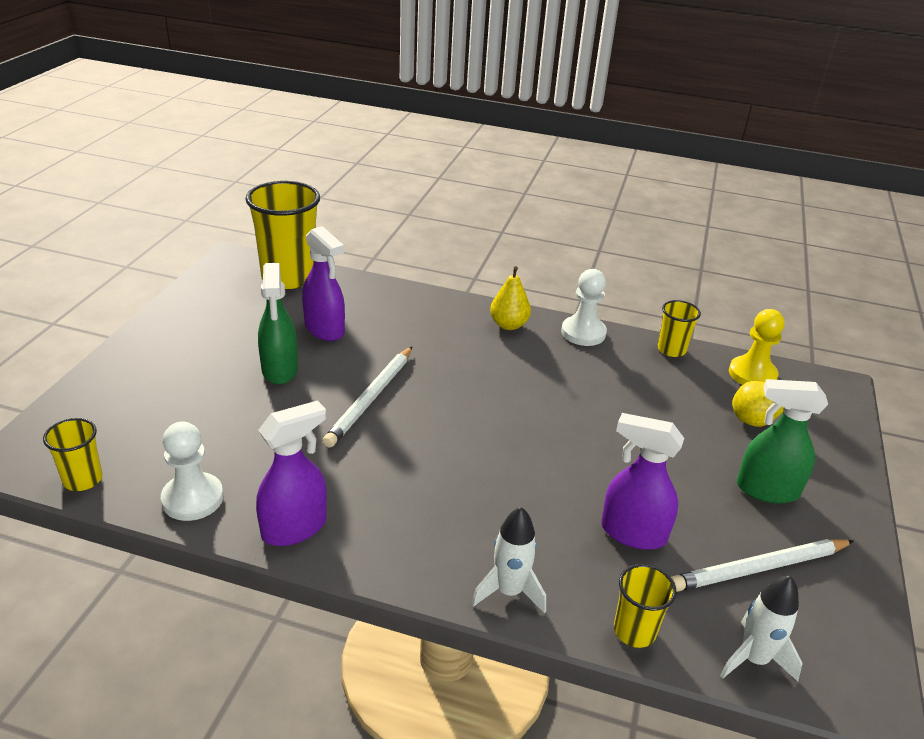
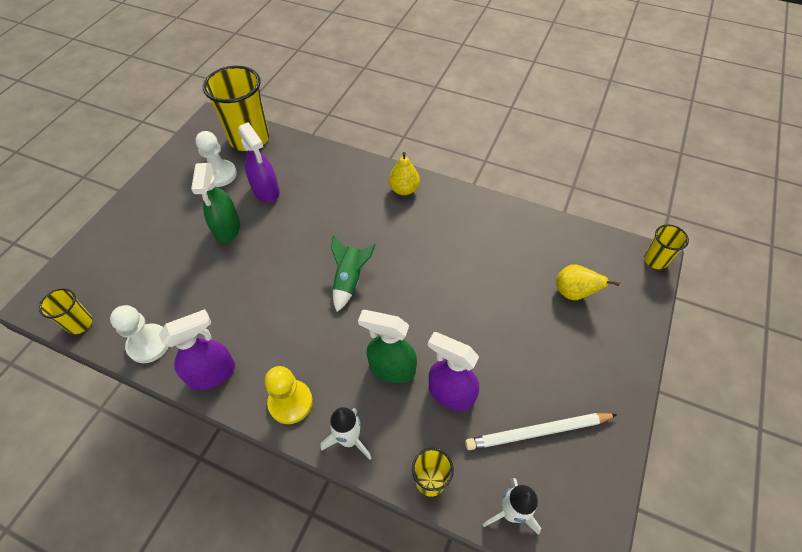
camera: 10 degrees right, 20 degrees up
white pencil [323,347,412,448] -> none
white pawn [561,269,607,346] -> white pawn moved to [196,131,237,187]
yellow cup [658,300,701,357] -> yellow cup moved to [644,224,689,269]
yellow pawn [729,309,785,385] -> yellow pawn moved to [265,366,313,424]
green spray bottle [737,379,828,503] -> green spray bottle moved to [358,310,417,383]
none -> green rocket [331,235,376,312]

